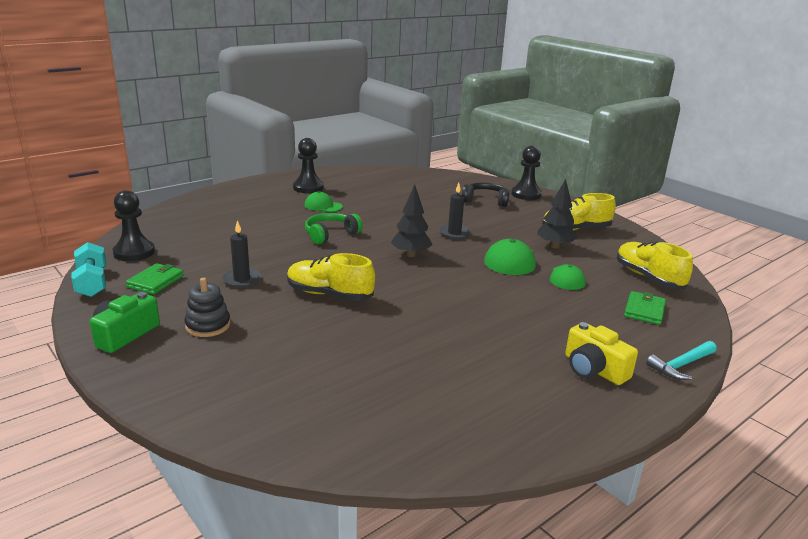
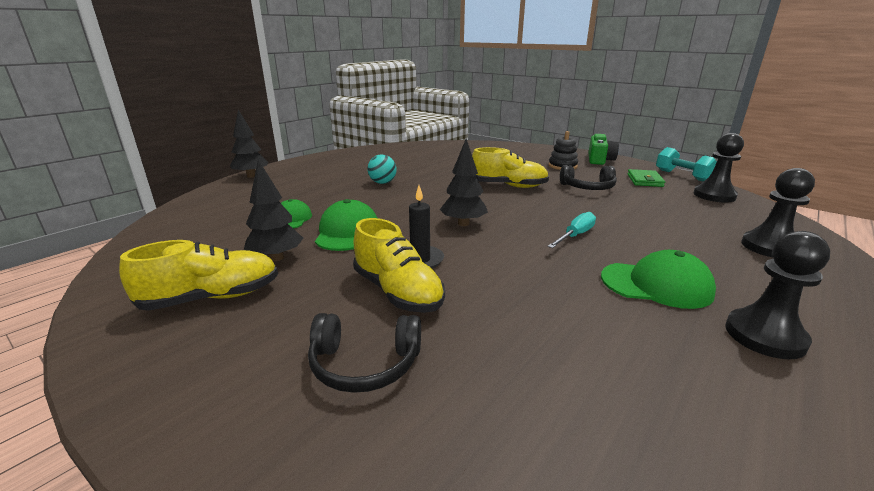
camera: 170 degrees right, 0 degrees up
black candle [222,220,261,288] -> black headphones [560,165,617,190]
green cap [304,191,343,212] -> green cap [601,250,716,309], size x1.52
green headphones [305,213,363,245] -> turquoise screwdriver [547,212,596,248]
black pawn [511,146,542,200] -> black pawn moved to [741,168,815,257]
yellow camera [565,322,638,385] -> none
yellow shoe [617,241,693,289] -> yellow shoe moved to [353,218,445,313]
green wallet [624,291,666,325] -> none
turquoise hammer [646,341,717,380] -> black tree [230,110,268,178]
none -> turquoise ball [367,154,397,184]

